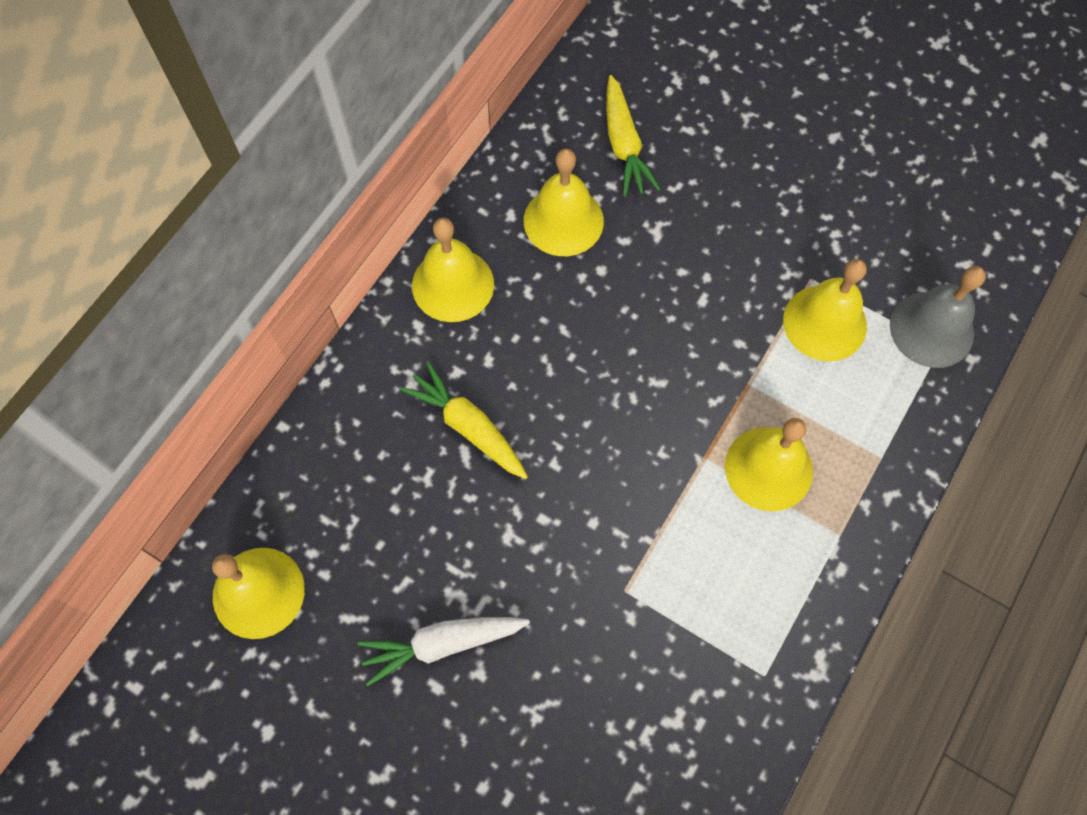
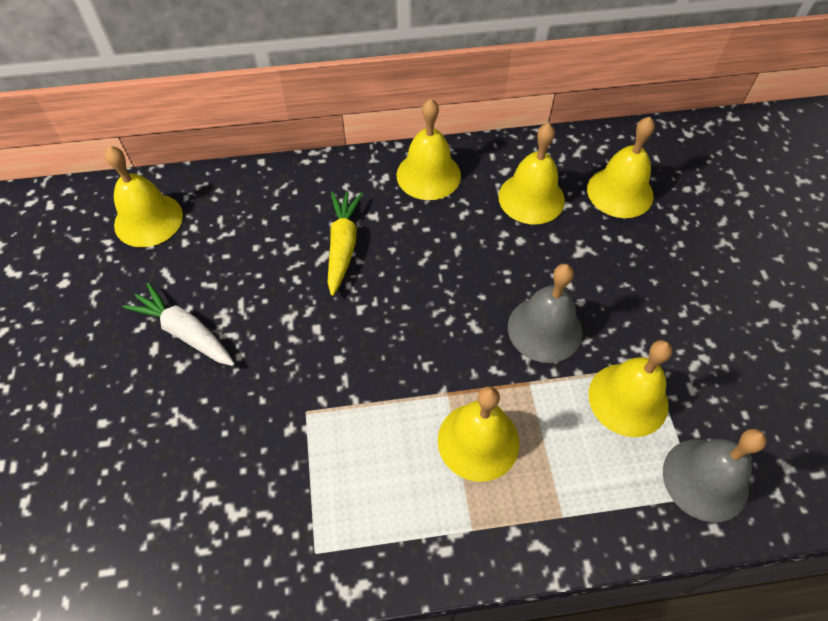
camera: 50 degrees right, 10 degrees down
yellow carrot [606,75,660,197] -> yellow bell [587,117,655,218]
none -> grey bell [508,264,583,363]

